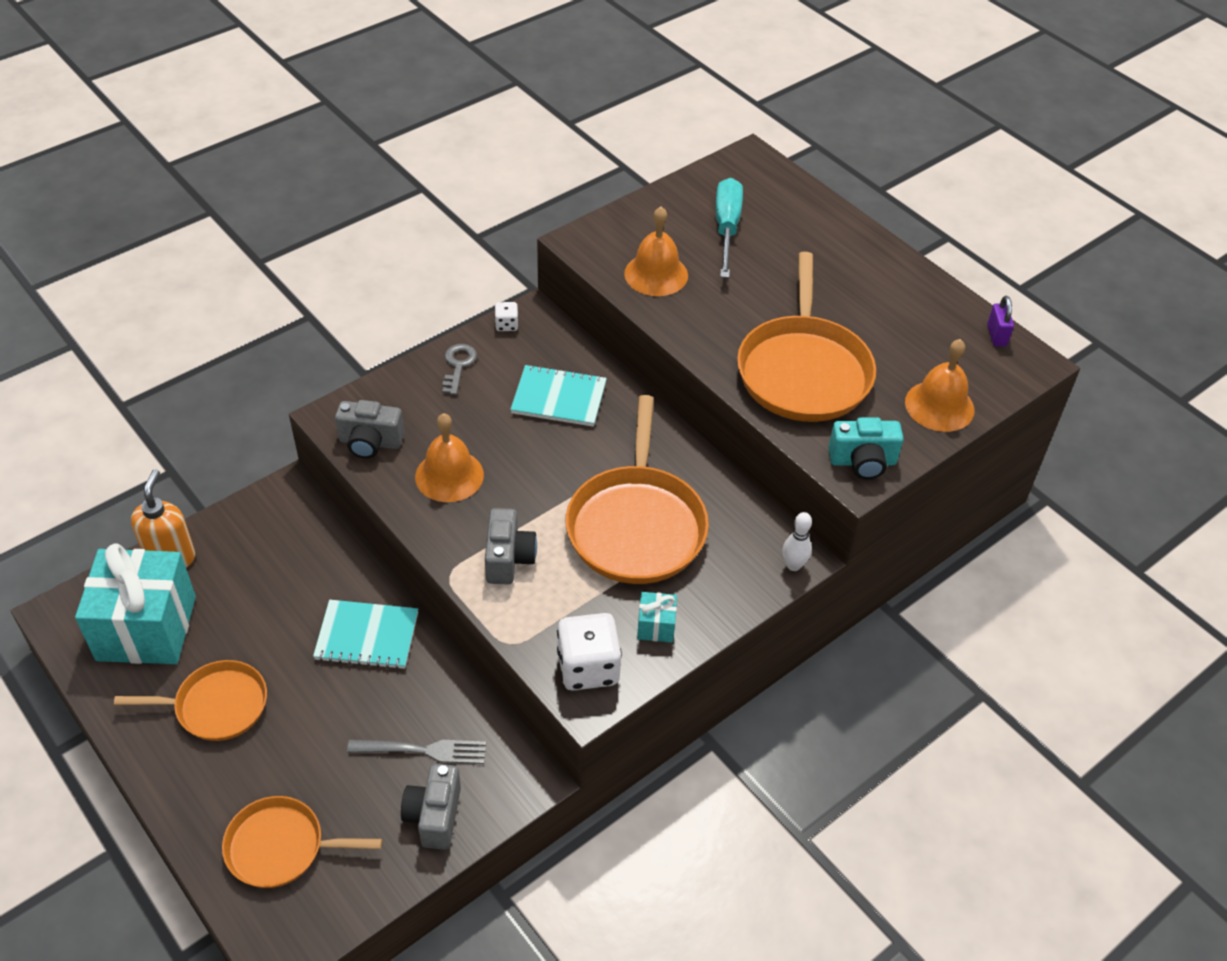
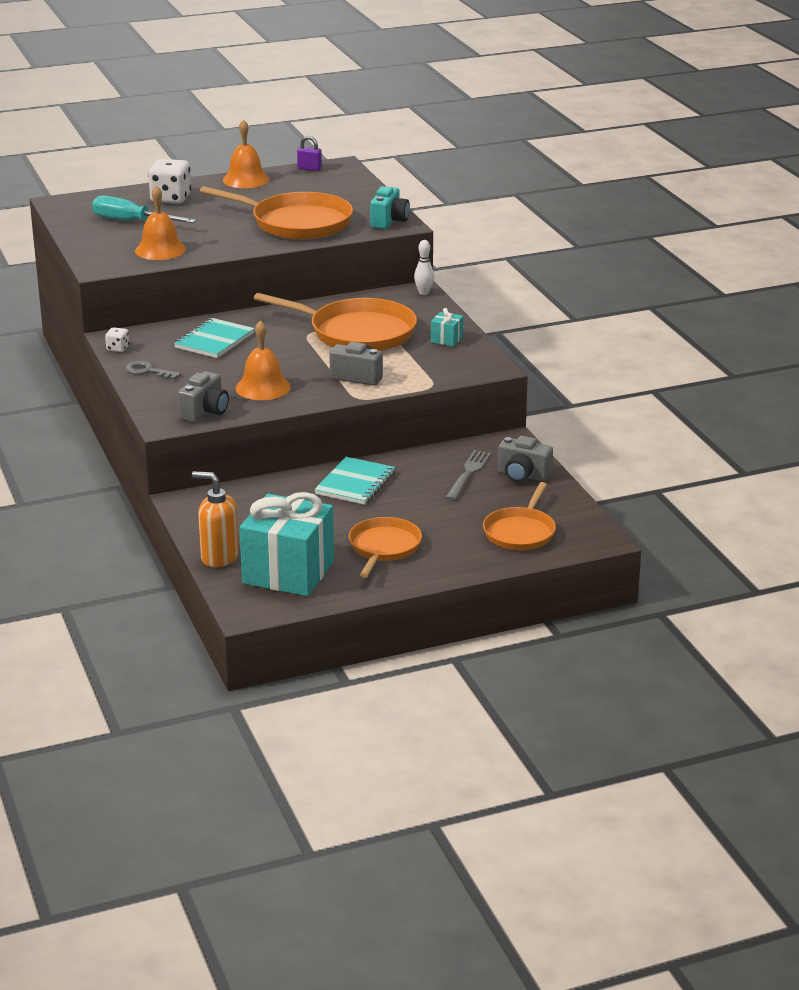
camera: 70 degrees left, 20 degrees down
white dice [557,613,622,691] -> white dice moved to [148,159,191,203]
orange bell [905,339,975,432] -> orange bell moved to [223,119,269,188]

